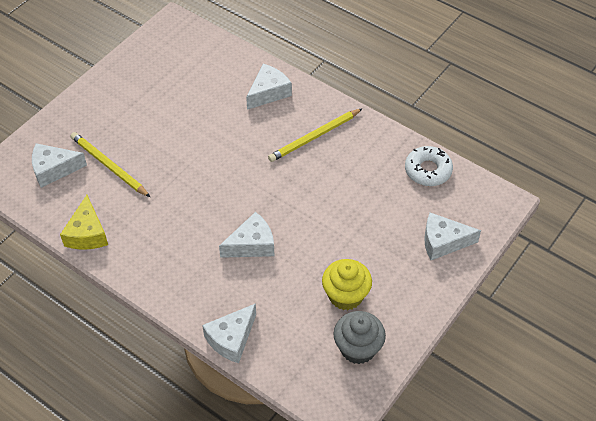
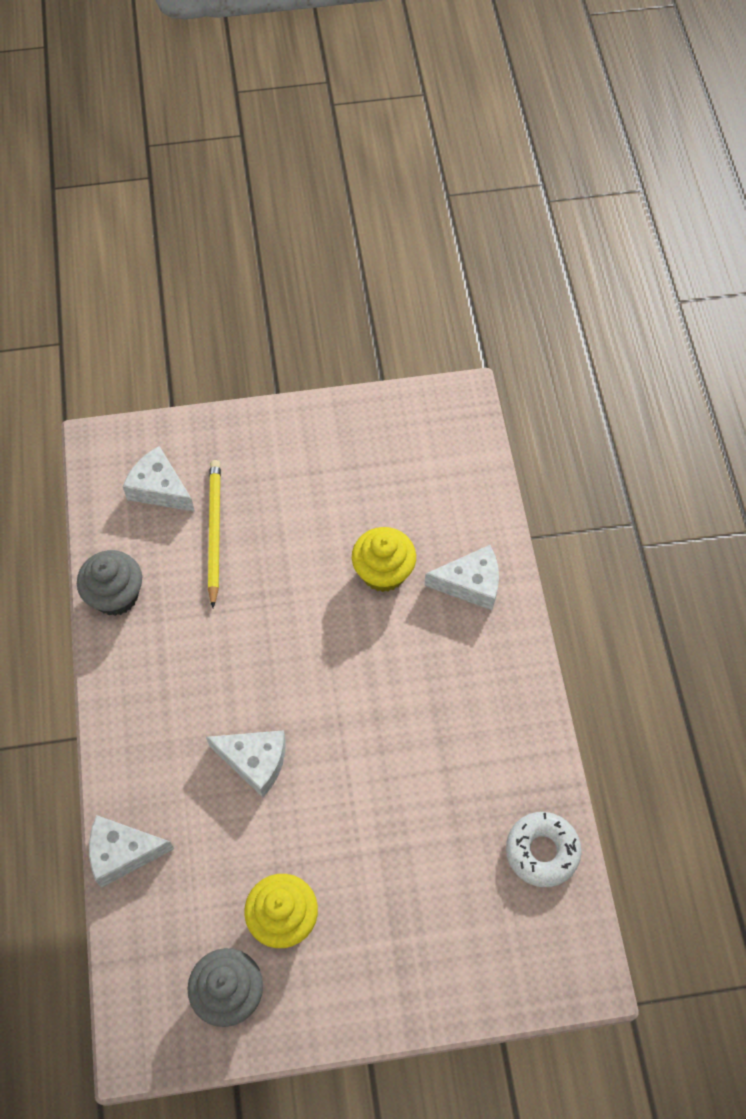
camera: 45 degrees right, 10 degrees up
yellow cheese [60,195,108,250] -> grey cupcake [77,550,142,616]
yellow pencil [268,108,363,162] -> none
white cheese [424,213,481,260] -> none
none -> yellow cupcake [352,527,416,592]

